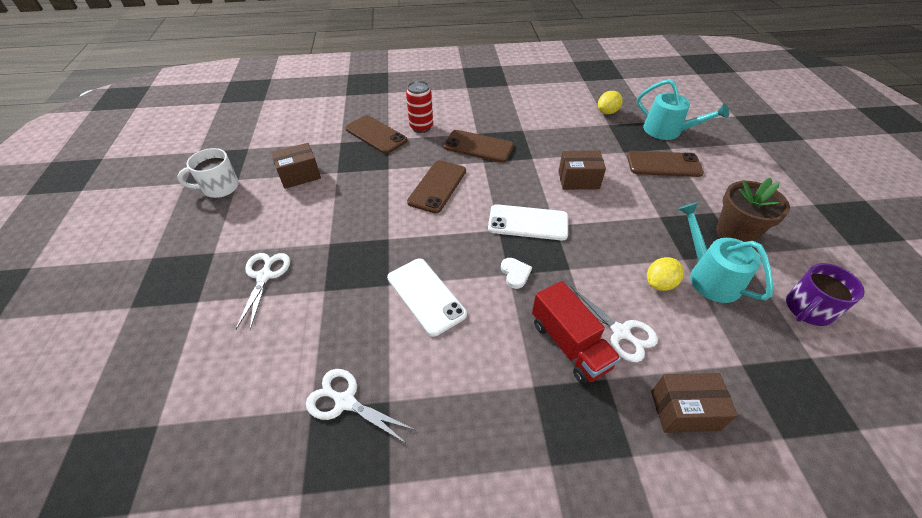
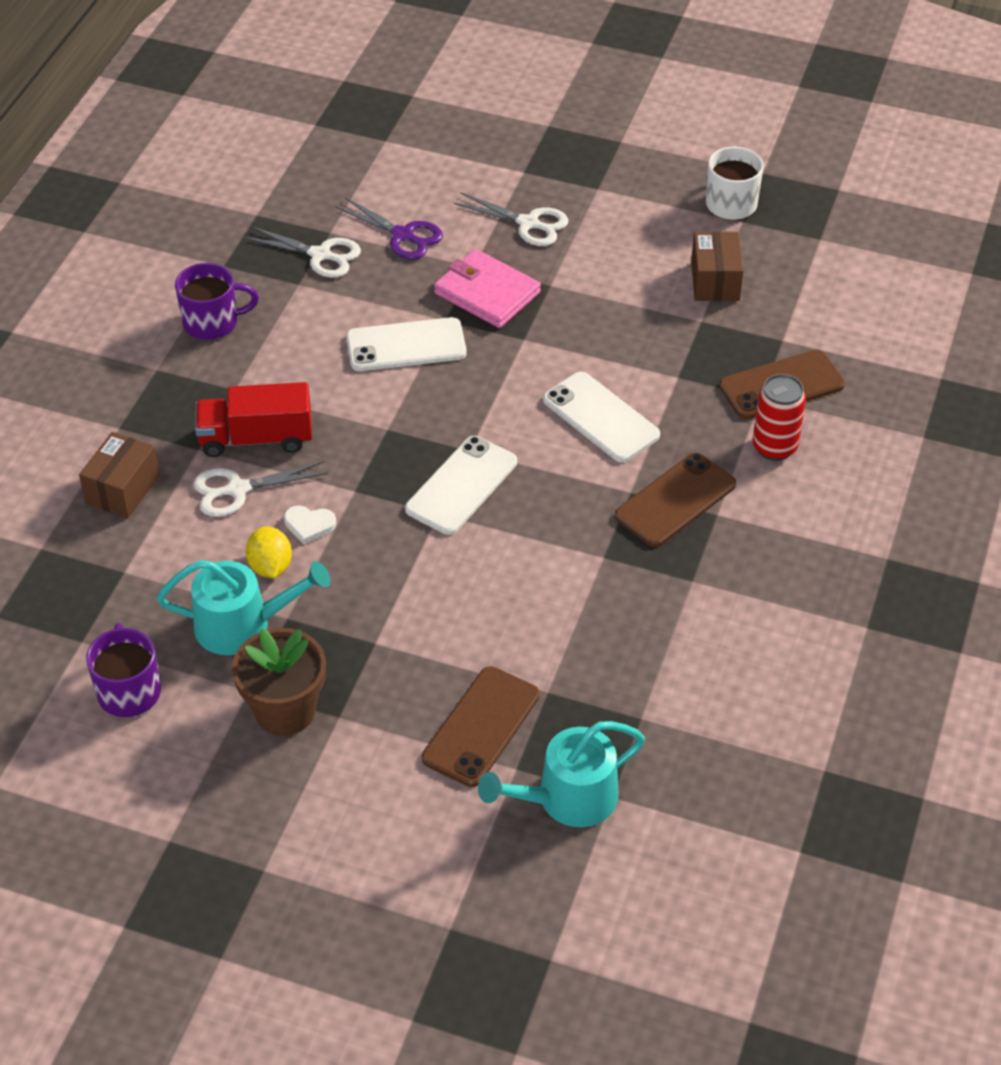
camera: 115 degrees right, 0 degrees up
white scissors [306,369,415,444] -> white scissors turned 60 degrees clockwise [244,226,361,278]
brown phone [407,160,466,213] -> white phone [543,372,660,462]
white heart [501,258,532,289] -> white heart moved to [284,505,336,544]
brown box [558,151,606,190] -> none
yellow lemon [598,91,623,114] -> none
none -> purple mug [175,263,259,340]
none -> purple scissors [335,197,443,260]
none -> pink wallet [434,249,541,328]

